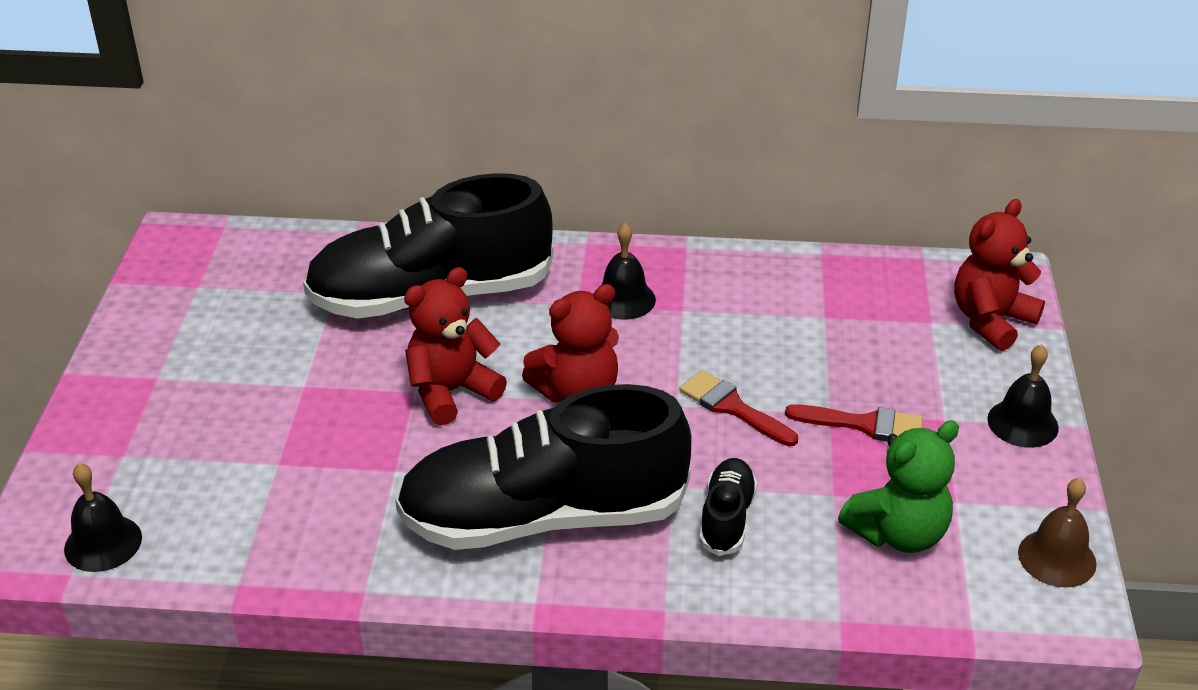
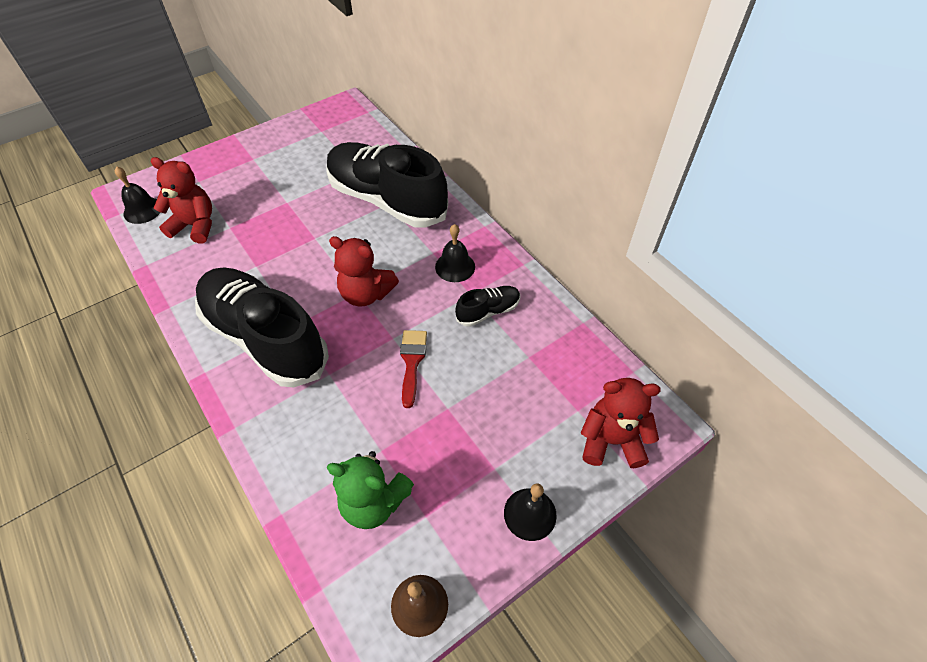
camera: 50 degrees right, 15 degrees up
red teddy bear [404,267,507,425] -> red teddy bear moved to [150,157,212,243]
black shoe [699,458,757,556] -> black shoe moved to [455,286,520,327]
red brush [785,404,923,441] -> none

